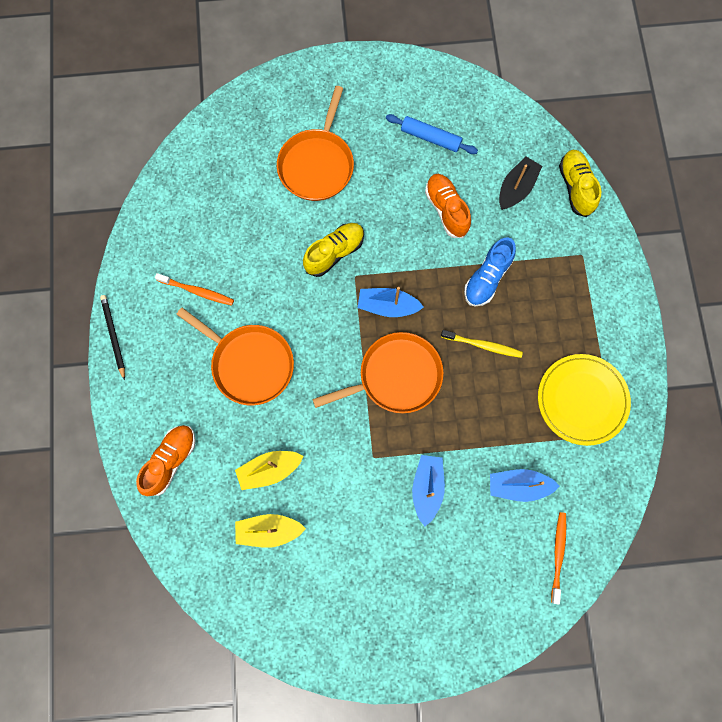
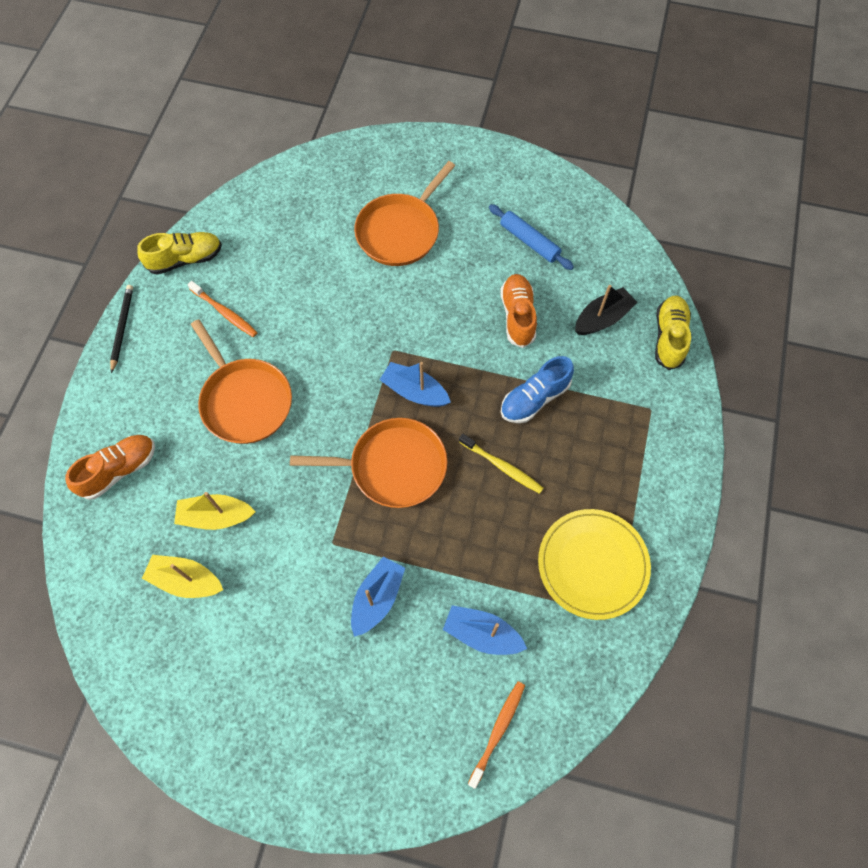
camera: 20 degrees right, 10 degrees down
yellow shoe [303,223,364,277] -> yellow shoe moved to [137,232,222,275]

